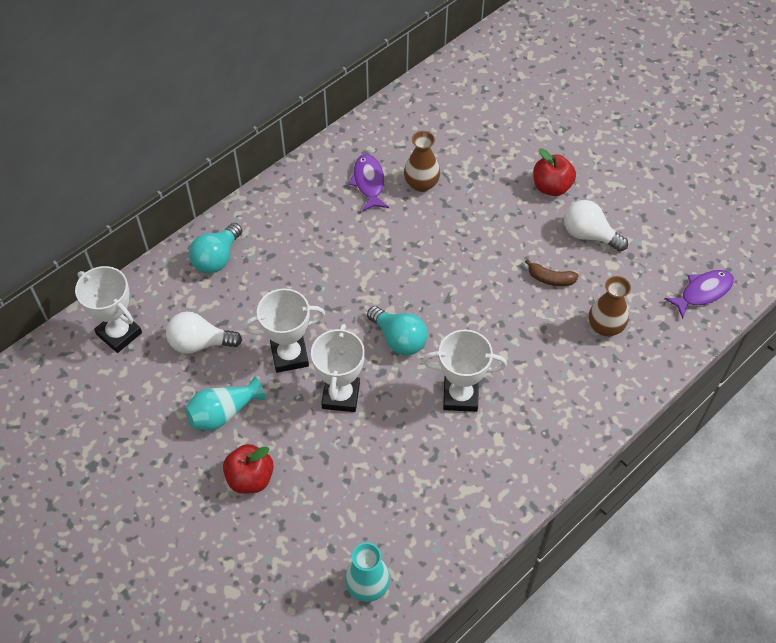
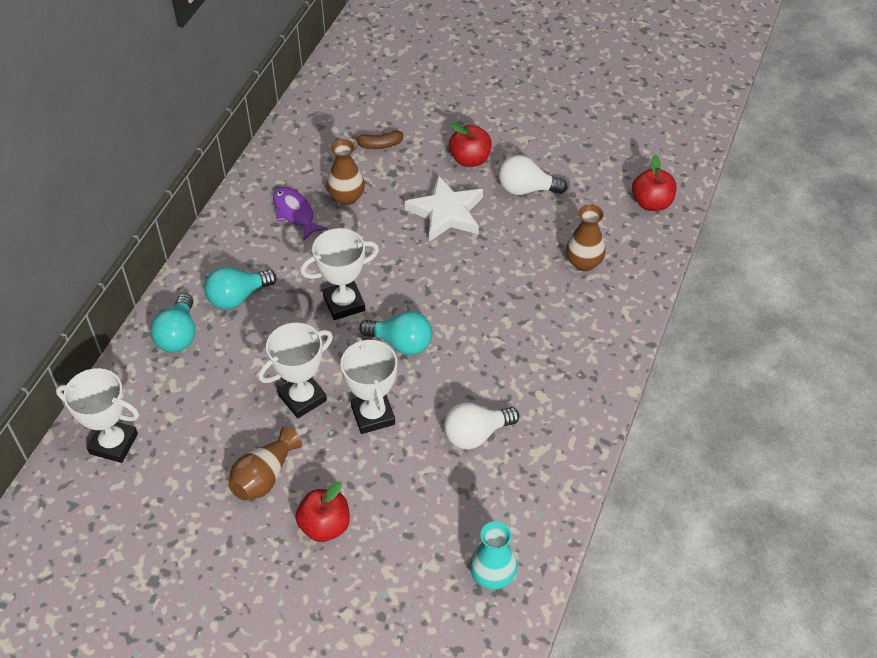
camera: 25 degrees left, 5 degrees down
white light bulb [166,312,242,354] -> white light bulb moved to [444,403,519,450]
turquoise vase [185,377,265,431] -> brown vase [228,427,302,500]
white trophy [422,330,507,412] -> white trophy moved to [300,228,379,320]
brown banana [525,259,579,286] -> brown banana moved to [351,131,403,149]
purple fish [664,270,734,319] -> red apple [632,155,676,211]
none -> turquoise light bulb [205,267,276,310]
none -> white star [405,175,483,242]

